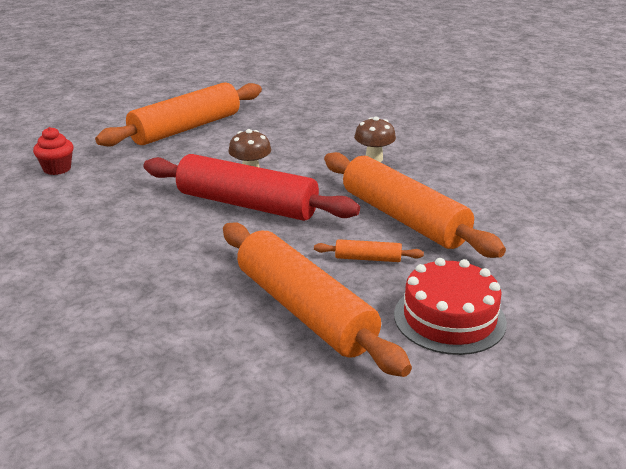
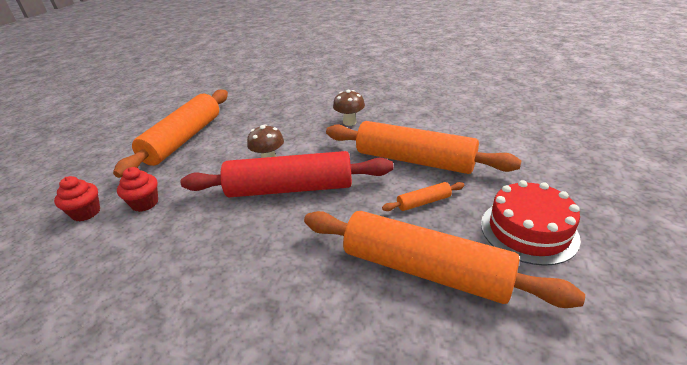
camera: 25 degrees left, 5 degrees up
none -> red cupcake [117,167,158,212]

